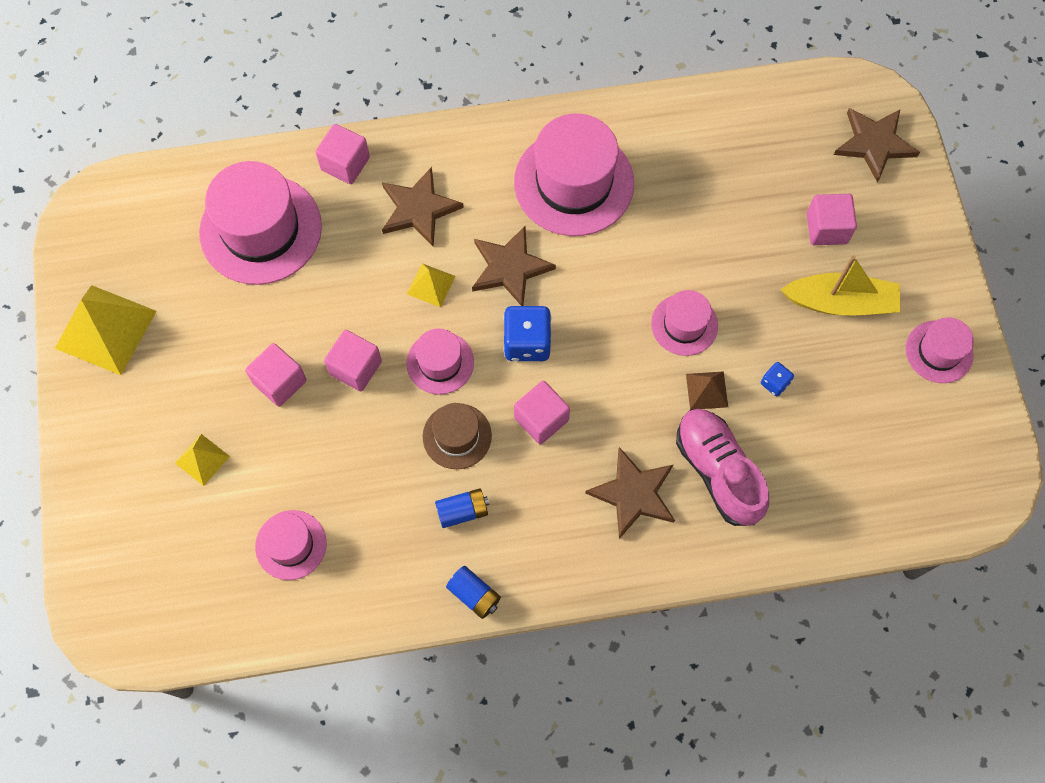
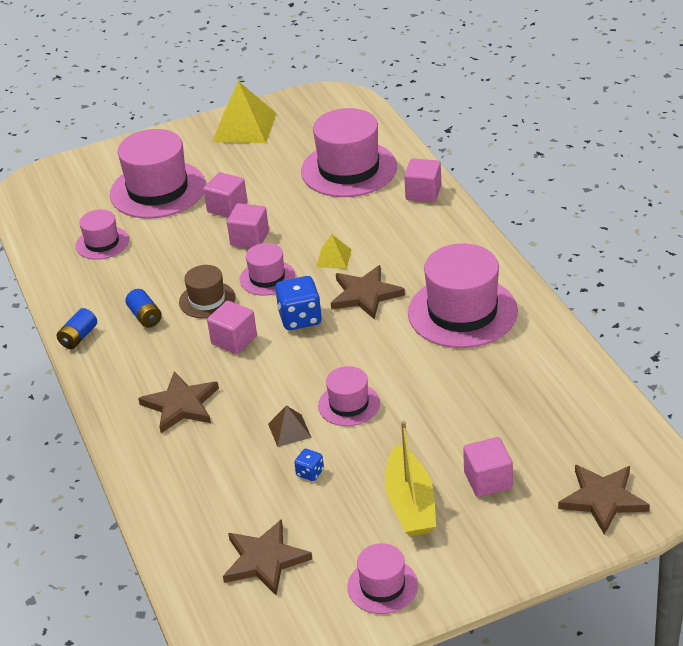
camera: 80 degrees right, 30 degrees down
yellow pyramid [175,434,230,486] -> pink hat [110,129,206,219]
brown star [382,167,464,247] -> brown star moved to [223,519,312,595]
pink shoe [676,409,769,526] -> none

